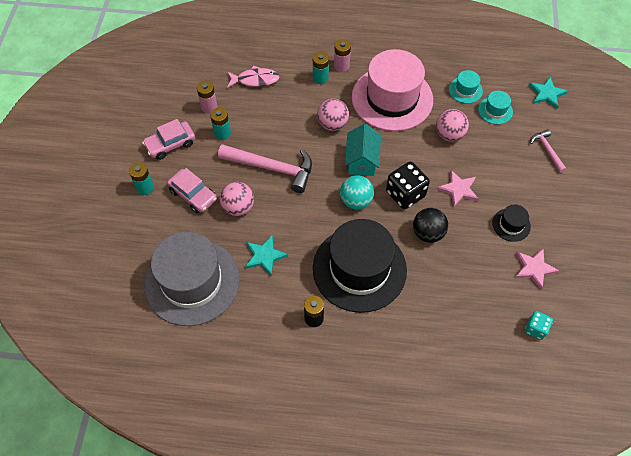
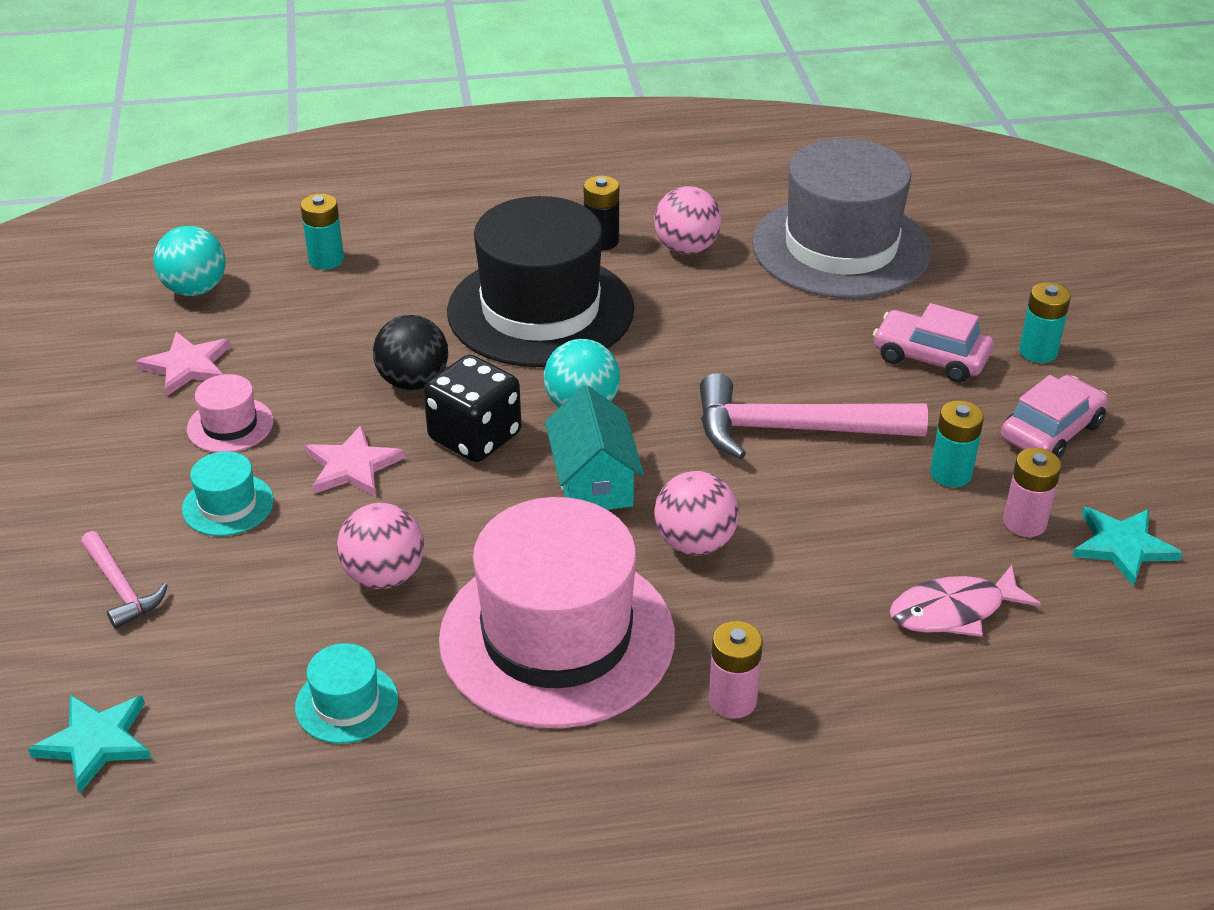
camera: 165 degrees right, 20 degrees down
pink ball [220,182,254,216] -> pink ball moved to [654,186,722,254]
turquoise star [245,235,288,276] -> turquoise star moved to [1072,507,1183,586]
turquoise battery [313,52,329,84] -> turquoise battery moved to [300,194,344,269]
turquoise hat [478,91,513,124] -> turquoise hat moved to [182,451,274,536]
black hat [492,205,531,242] -> pink hat [187,374,273,453]
turquoise dice [525,311,553,340] -> turquoise ball [154,226,226,296]

